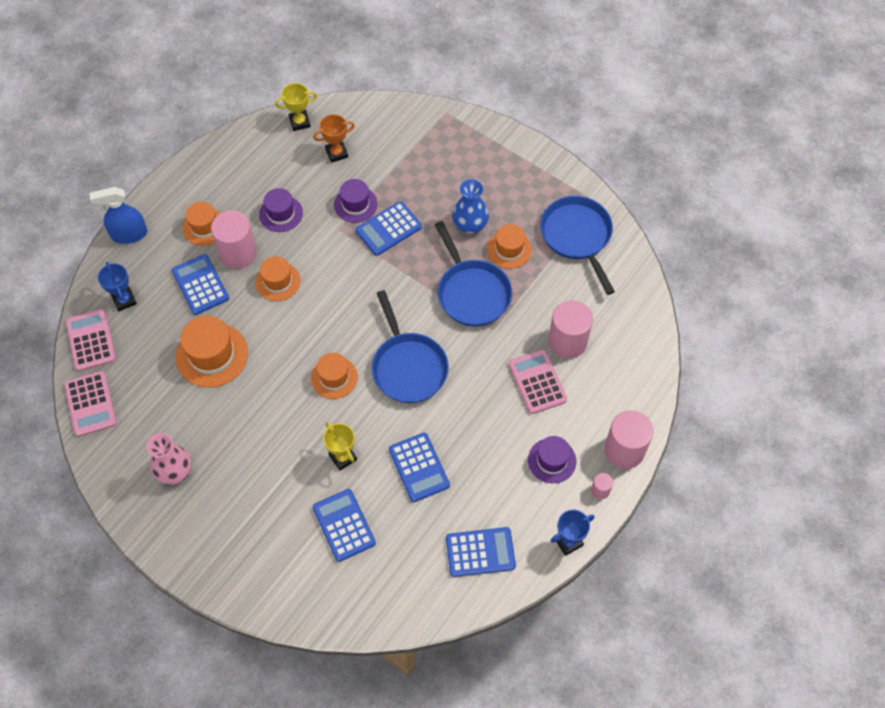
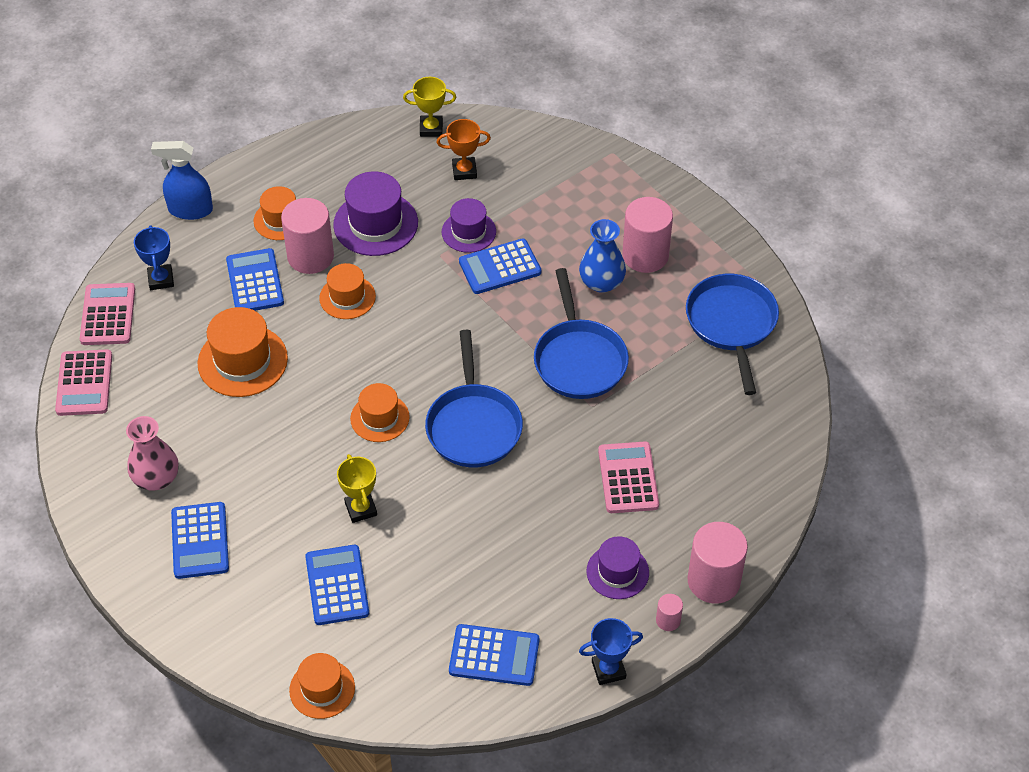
camera: 15 degrees right, 10 degrees down
purple hat [259,188,303,232] -> purple hat [333,171,418,256], size x1.55
blue calculator [389,433,450,502] -> blue calculator moved to [171,502,229,579]
orange hat [487,224,532,269] -> orange hat moved to [289,653,355,719]
pink cylinder [548,300,593,359] -> pink cylinder moved to [622,197,673,273]

